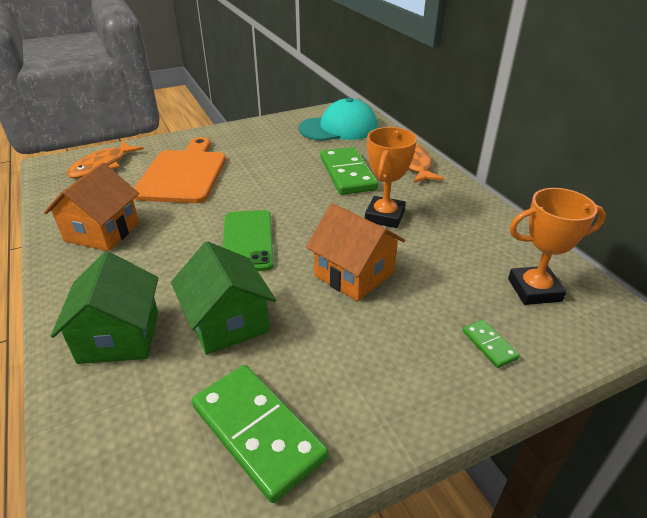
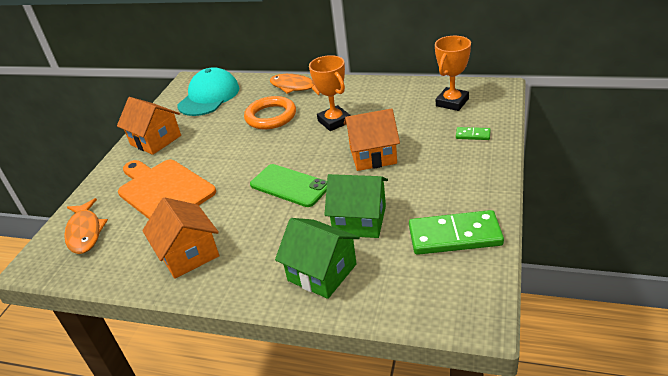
camera: 45 degrees left, 0 degrees up
green domino [320,147,378,195] -> orange ring [244,96,296,129]
none -> orange house [117,97,181,155]

